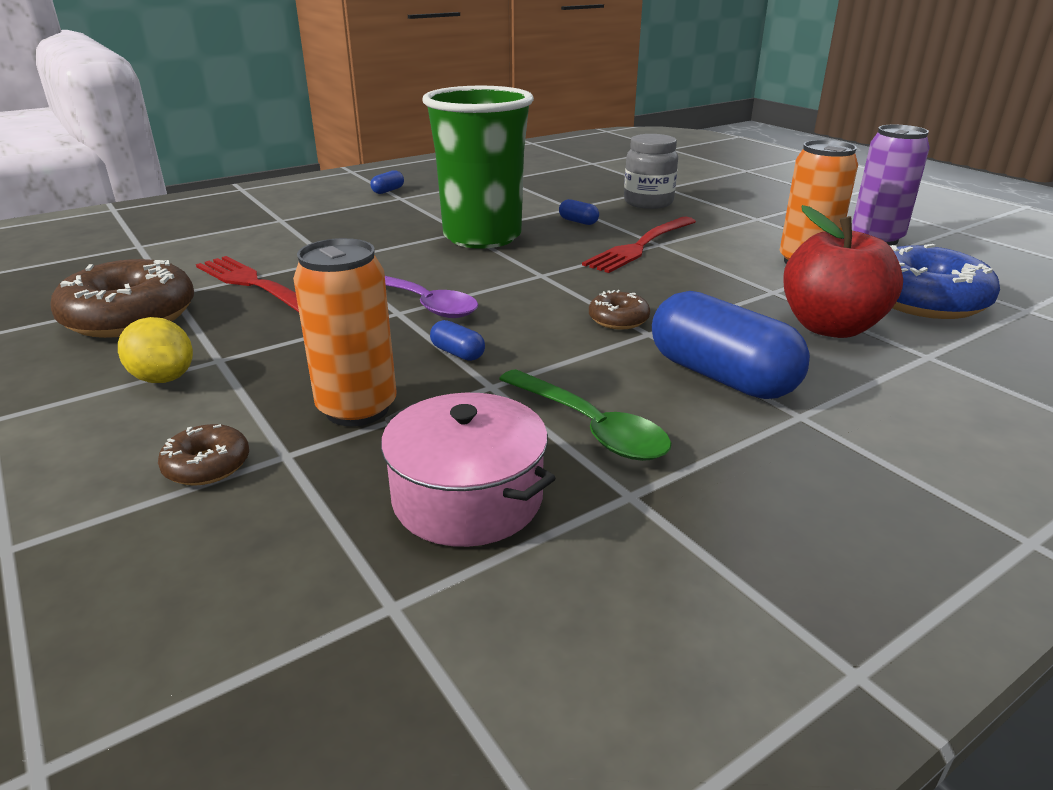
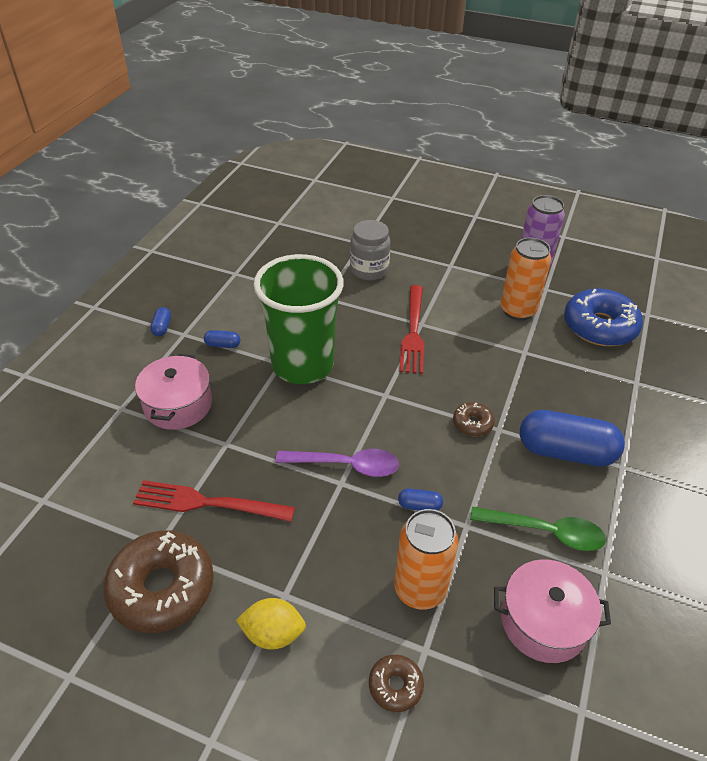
camera: 35 degrees left, 15 degrees up
blue capsule [559,199,599,225] -> blue capsule moved to [204,330,240,348]
red apple [783,205,903,338] -> none
none -> pink pot [135,354,212,430]

